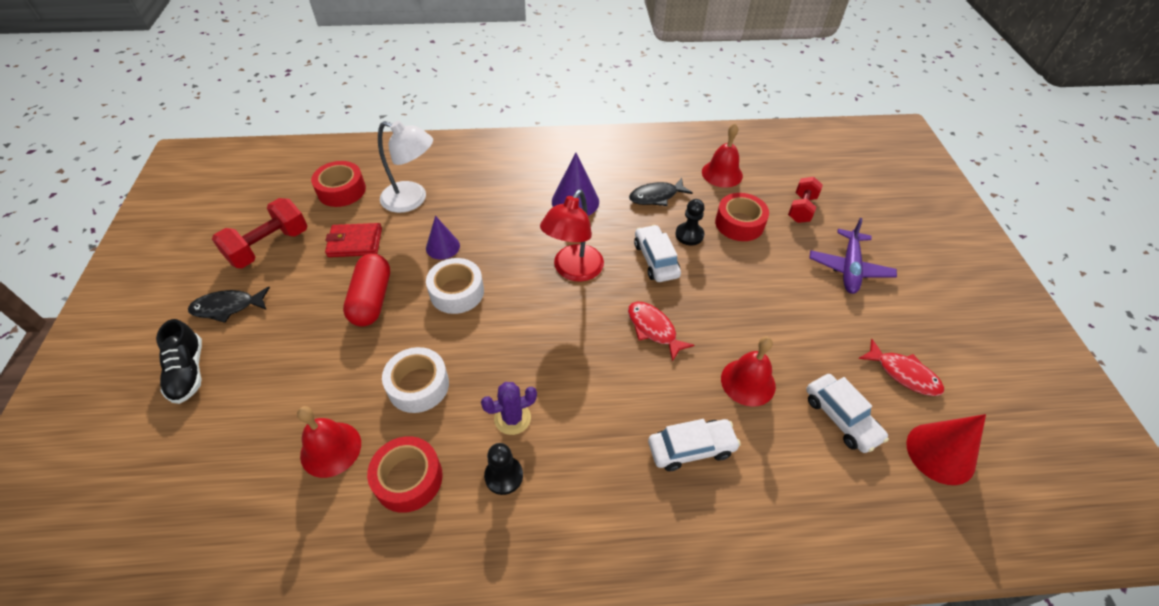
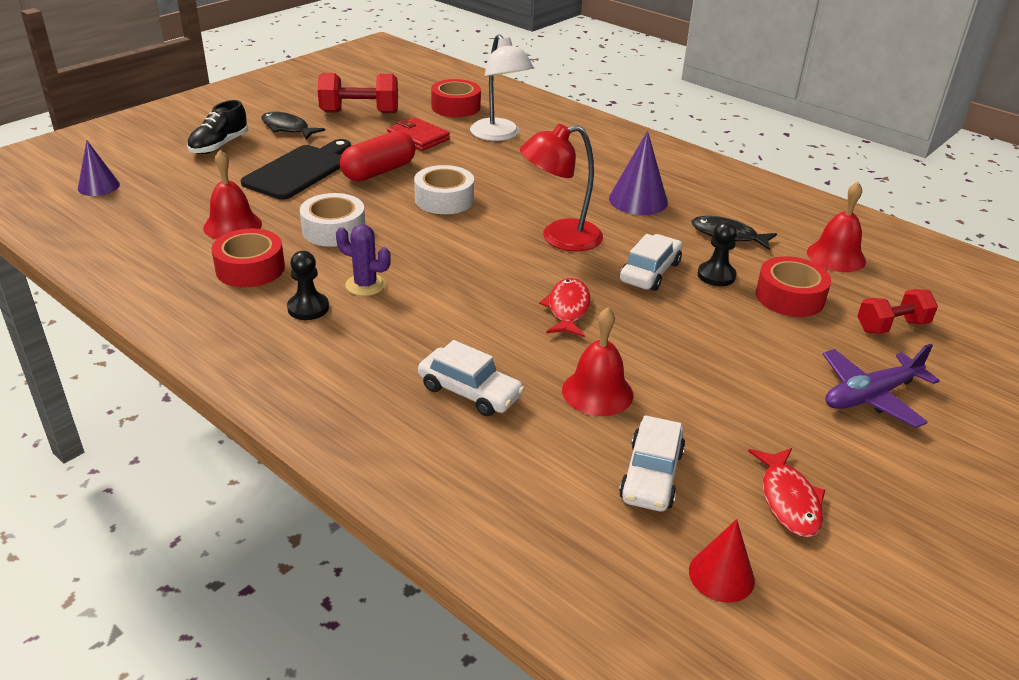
camera: 45 degrees right, 15 degrees down
purple cone [426,216,460,260] -> purple cone moved to [78,141,120,196]
red cone [906,414,986,485] -> red cone [689,519,755,603], size x0.66
none -> black cutting board [241,139,351,200]

